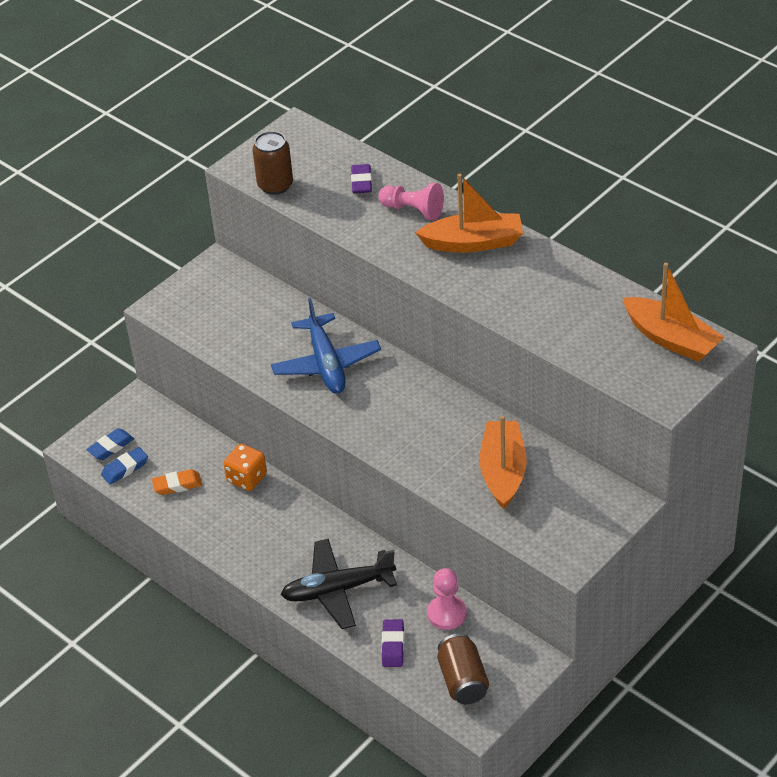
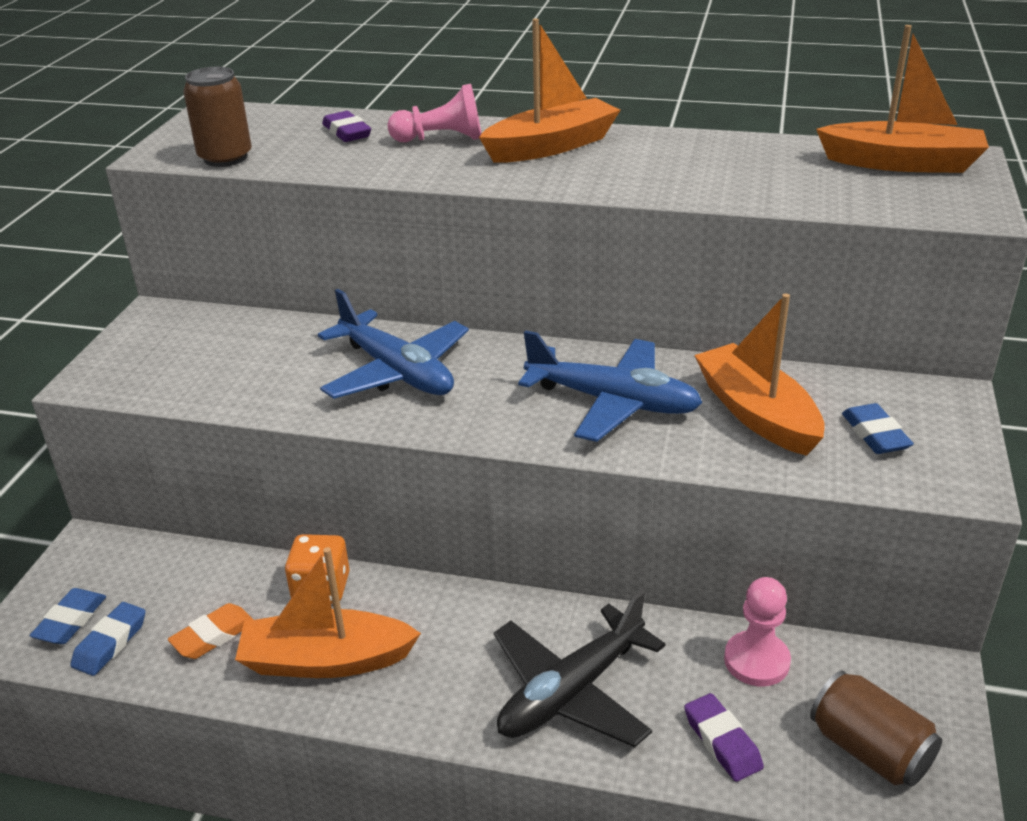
camera: 30 degrees left, 10 degrees down
none -> orange boat [235,547,421,678]
none -> blue plane [518,330,702,442]
none -> blue eraser [842,403,914,454]

